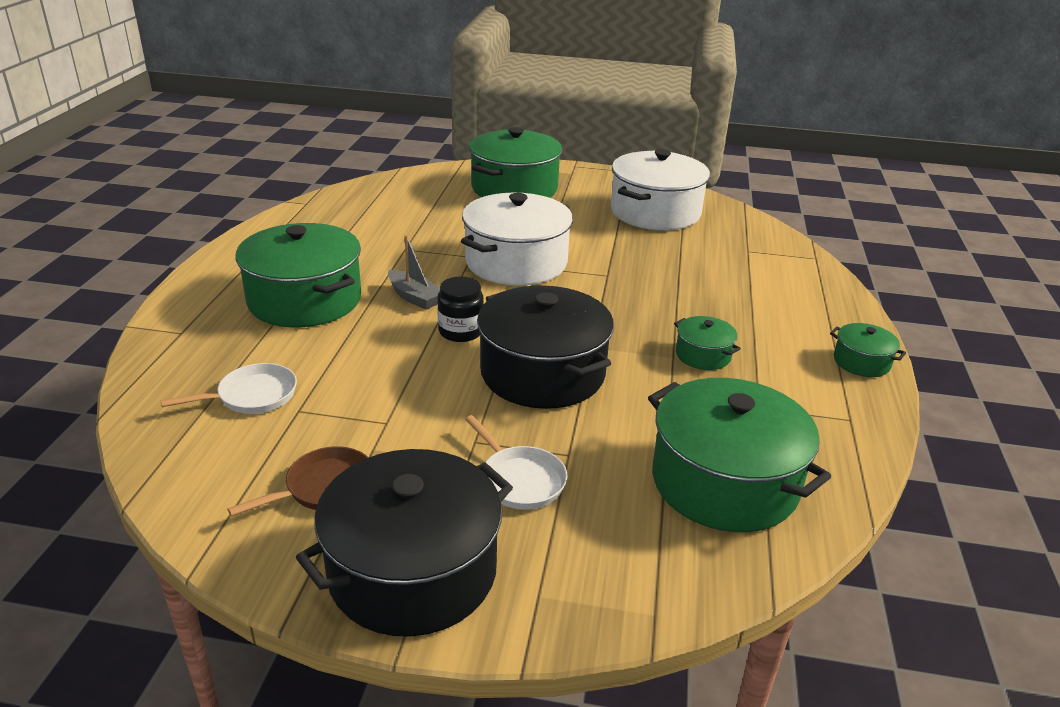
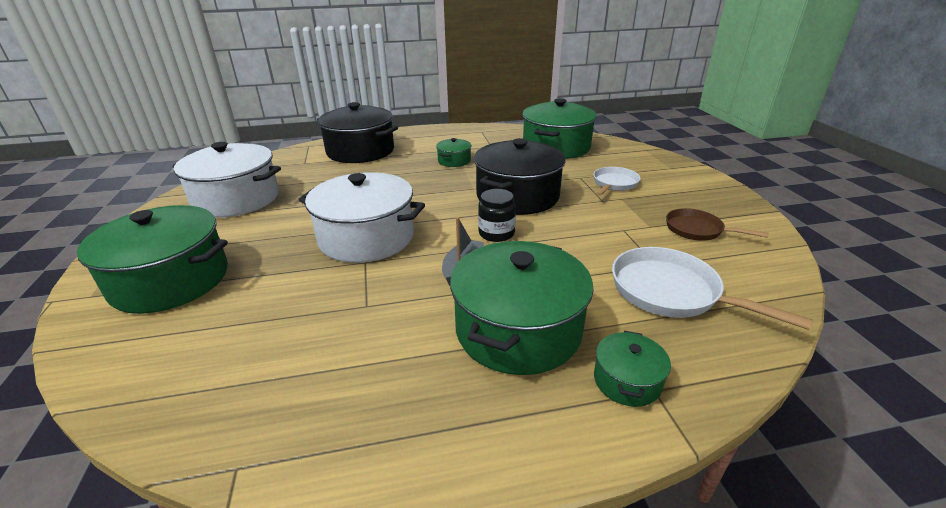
camera: 110 degrees left, 0 degrees up
white pan [160,363,297,414] -> white pan [612,247,813,330], size x1.59
black pot [296,449,513,637] -> black pot moved to [317,102,398,163]
green pot [830,323,906,377] -> green pot moved to [594,331,671,407]

